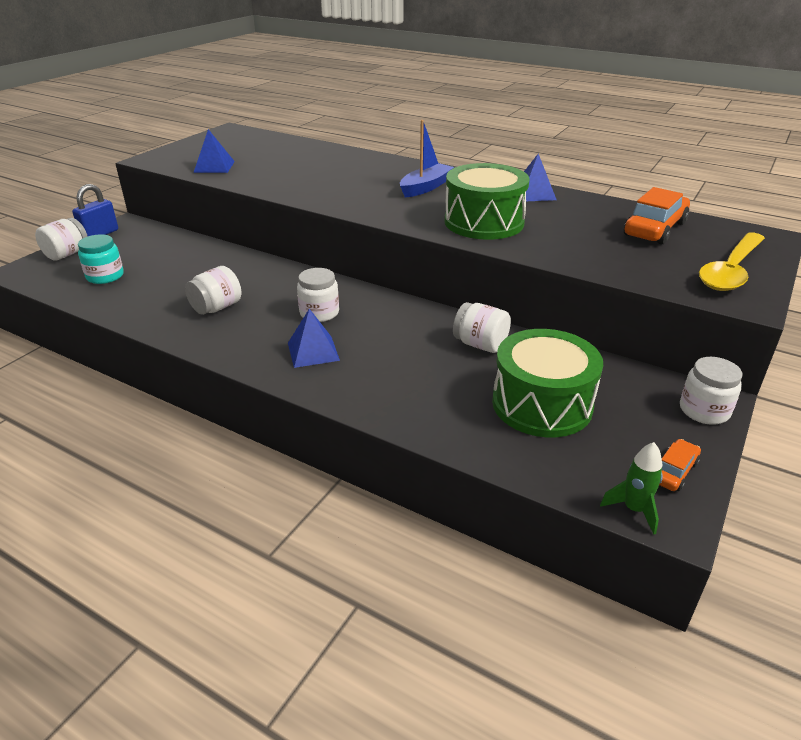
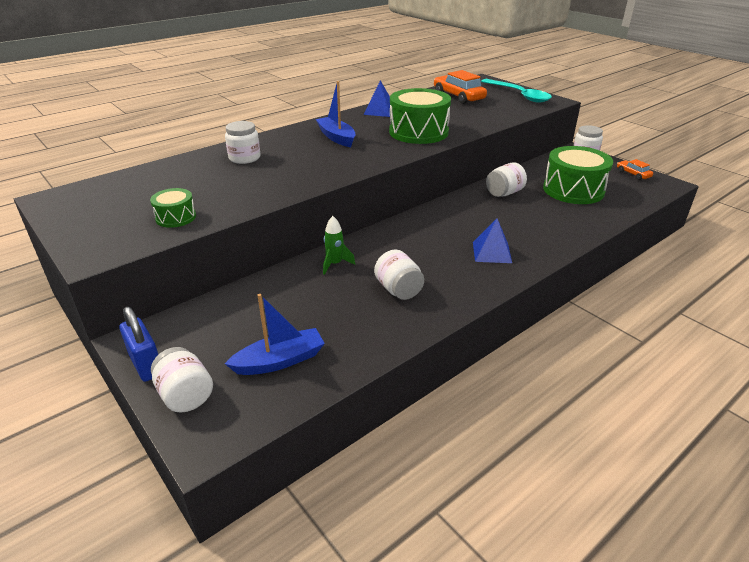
camera: 70 degrees left, 0 degrees up
turquoise jar [78,234,124,284] -> blue boat [225,294,325,375]
blue pyramid [193,129,235,173] -> green drum [150,188,196,228]
white jar [297,268,339,322] -> white jar moved to [225,121,261,164]
green rocket [600,442,663,535] -> green rocket moved to [323,216,355,275]
yellow spoon [699,232,765,291] -> turquoise spoon [481,79,552,102]

